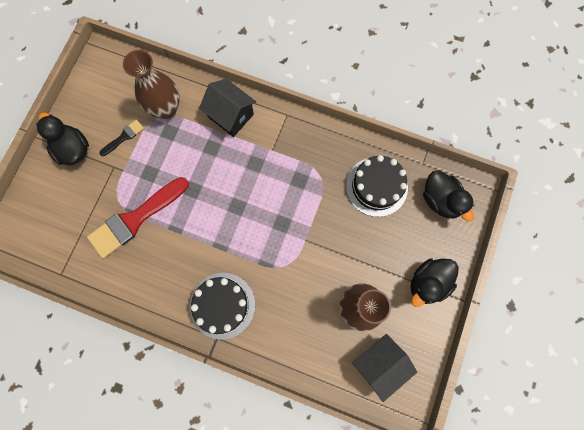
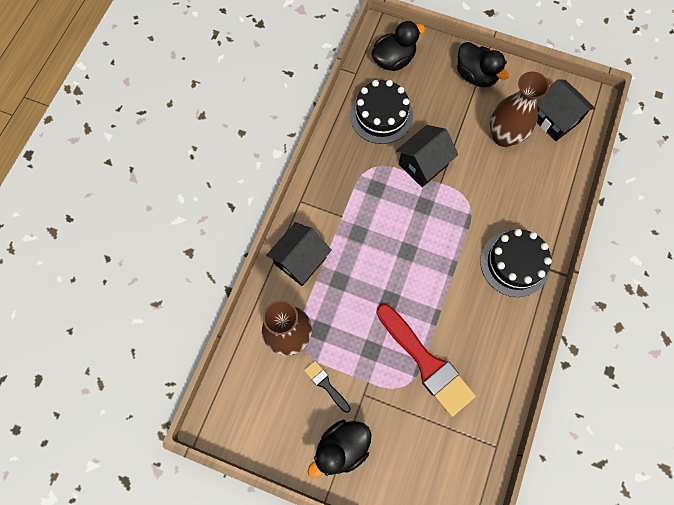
camera: 90 degrees left, 5 degrees down
none -> black house [396,125,458,187]

